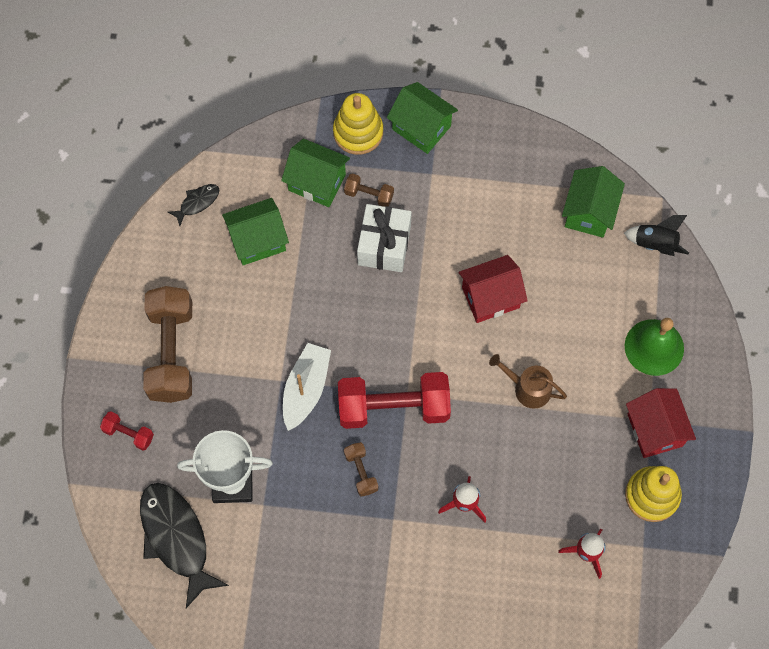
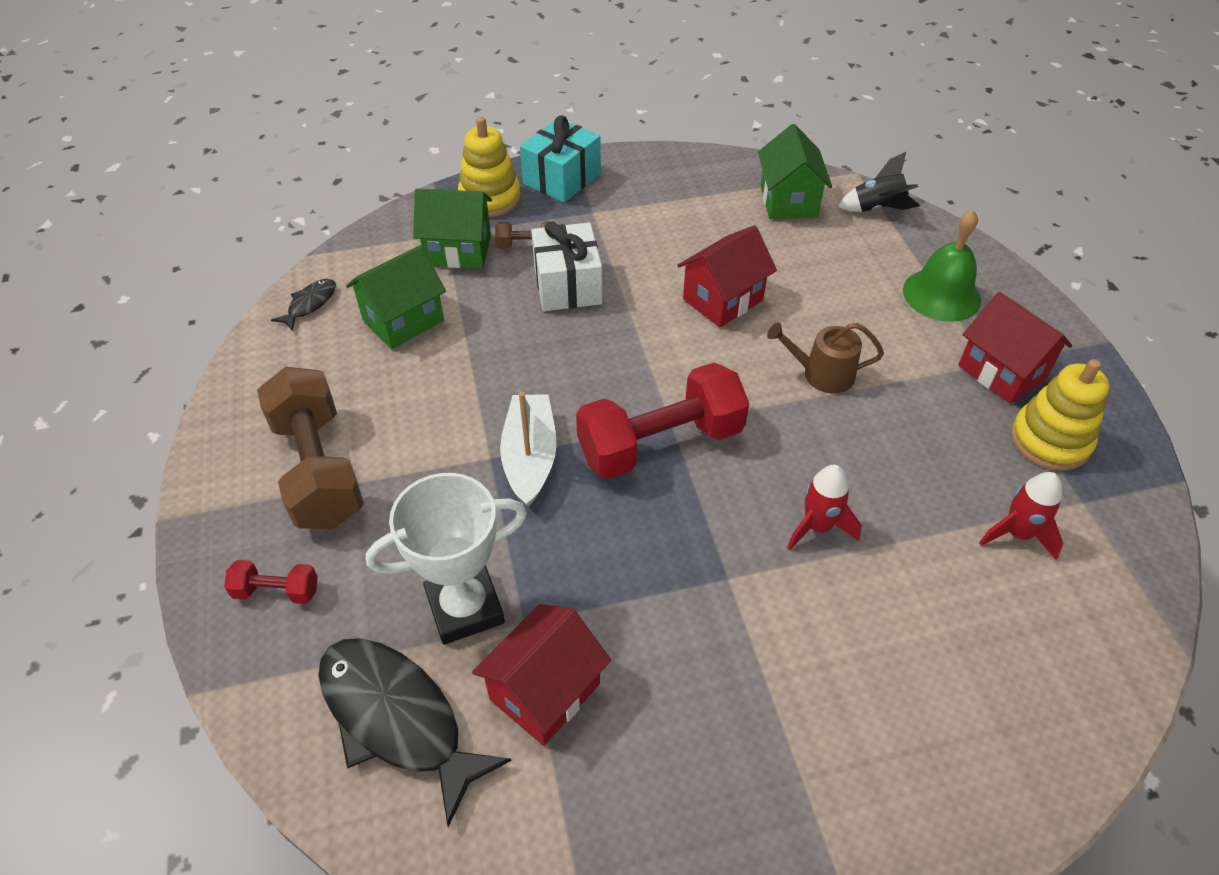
camera: 20 degrees left, 20 degrees down
brown dumbbell [344,442,378,497] -> none
green house [387,82,458,154] -> turquoise gift [520,115,601,203]
none -> red house [472,604,611,746]

